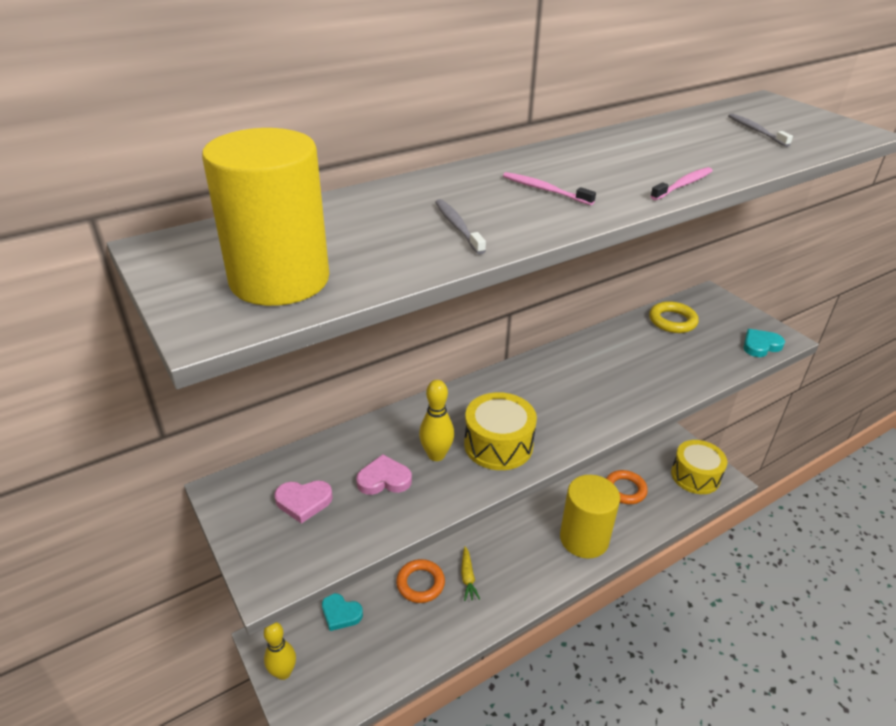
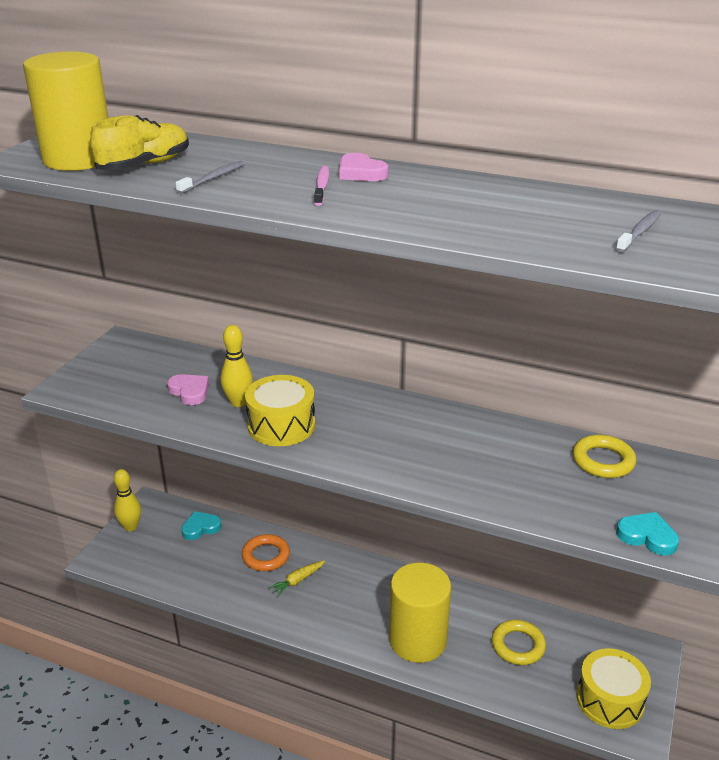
camera: 55 degrees right, 5 degrees down
pink heart [274,480,333,524] -> pink heart moved to [339,153,388,181]
turquoise heart [322,593,363,631] -> turquoise heart turned 75 degrees clockwise [181,511,222,540]
orange ring [606,470,648,504] -> yellow ring [492,620,546,665]
pink toothbrush [650,167,713,200] -> none
none -> yellow shoe [90,115,189,170]

